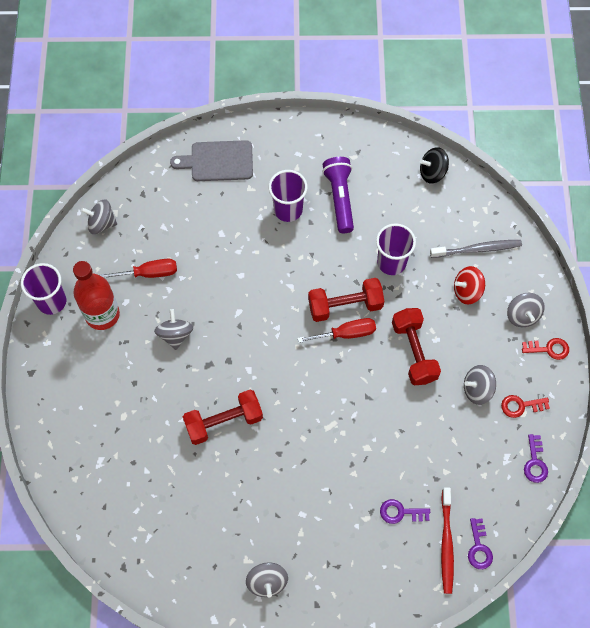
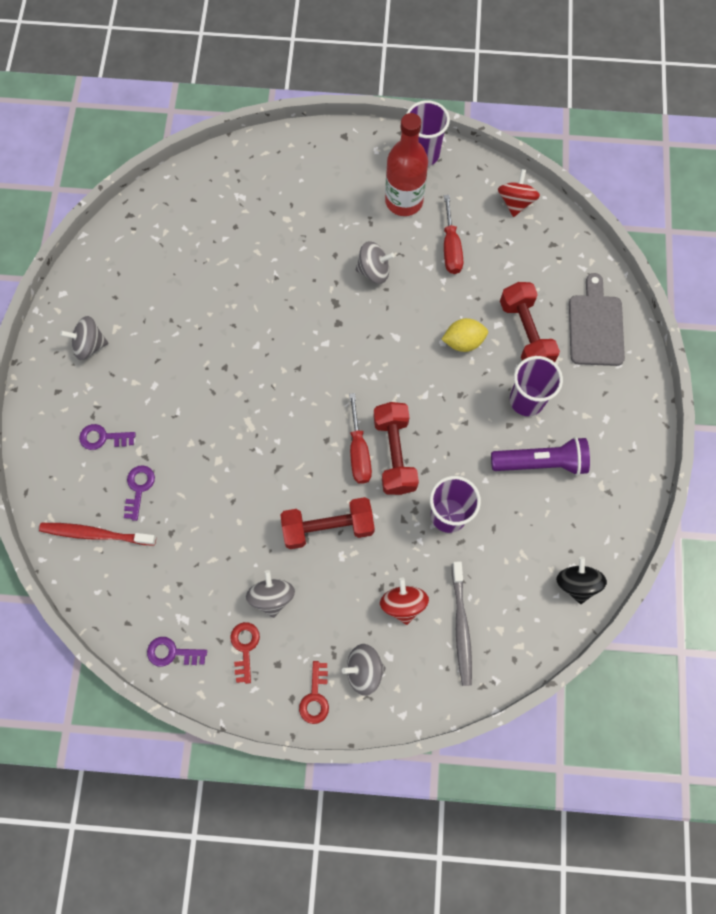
camera: 95 degrees right, 5 degrees up
grey spinning top [81,200,117,234] -> red spinning top [498,169,540,217]
red dumbbell [183,390,263,445] -> red dumbbell moved to [500,282,560,362]
purple key [468,518,493,569] -> purple key moved to [79,424,135,450]
none -> yellow lemon [441,318,488,352]

